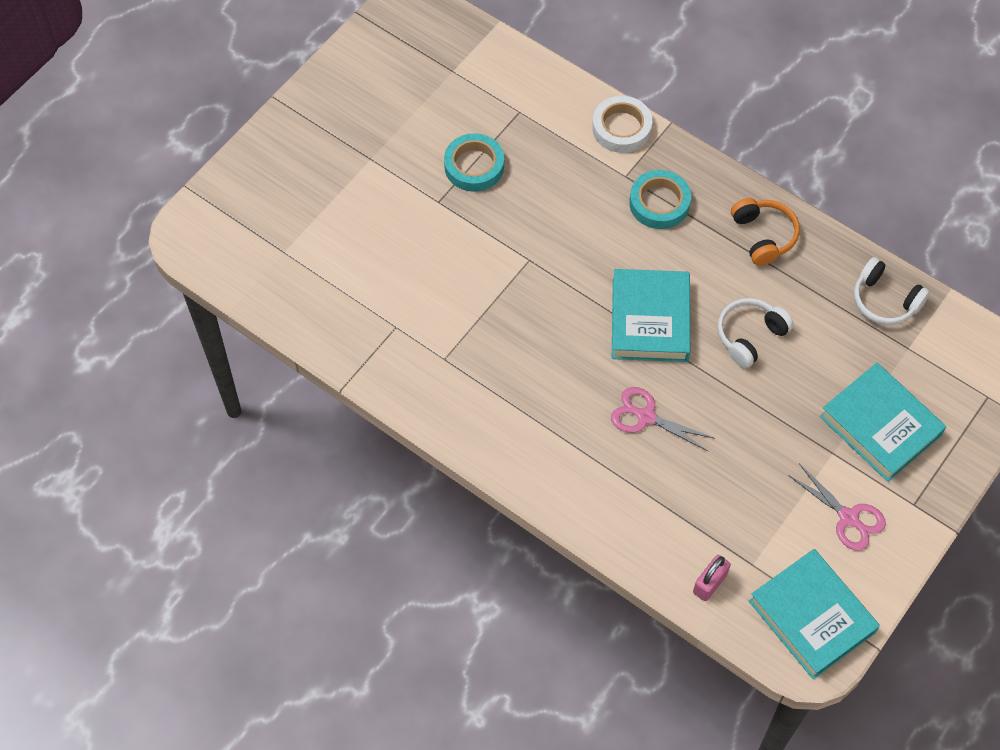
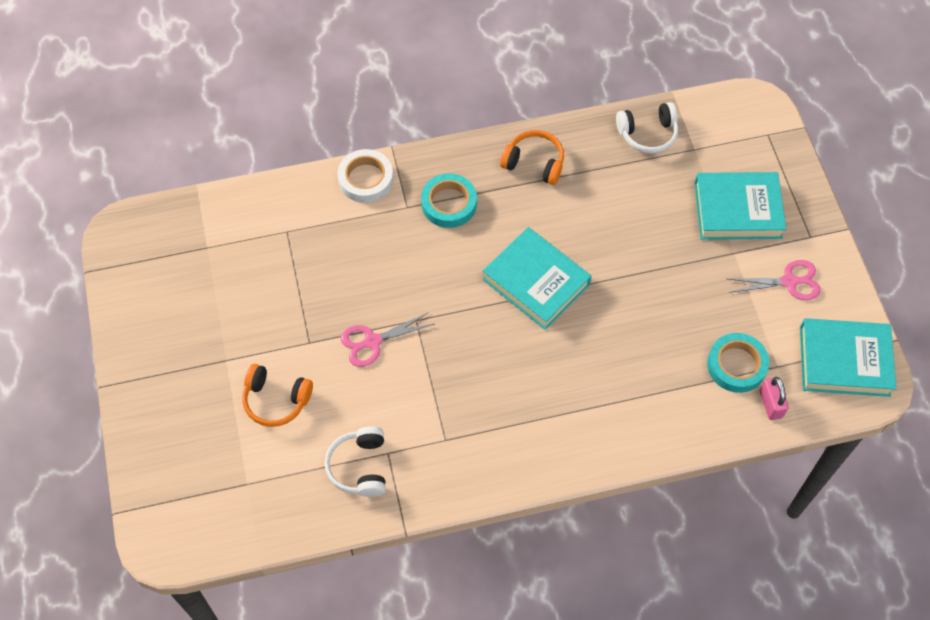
camera: 50 degrees left, 0 degrees up
turquoise tape [444,133,504,192] -> turquoise tape moved to [707,333,769,393]
pink scissors [611,387,714,451] -> pink scissors moved to [341,312,434,367]
white headphones [717,298,794,368] -> white headphones moved to [324,426,386,497]
none -> orange headphones [242,364,313,427]

